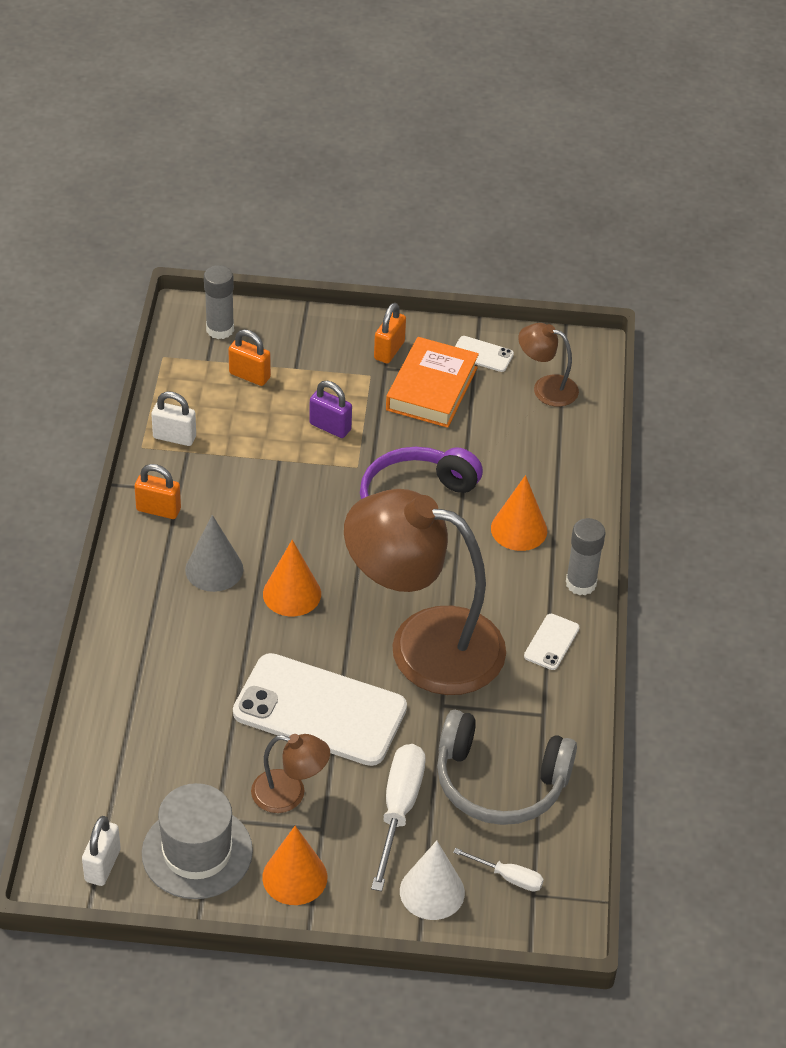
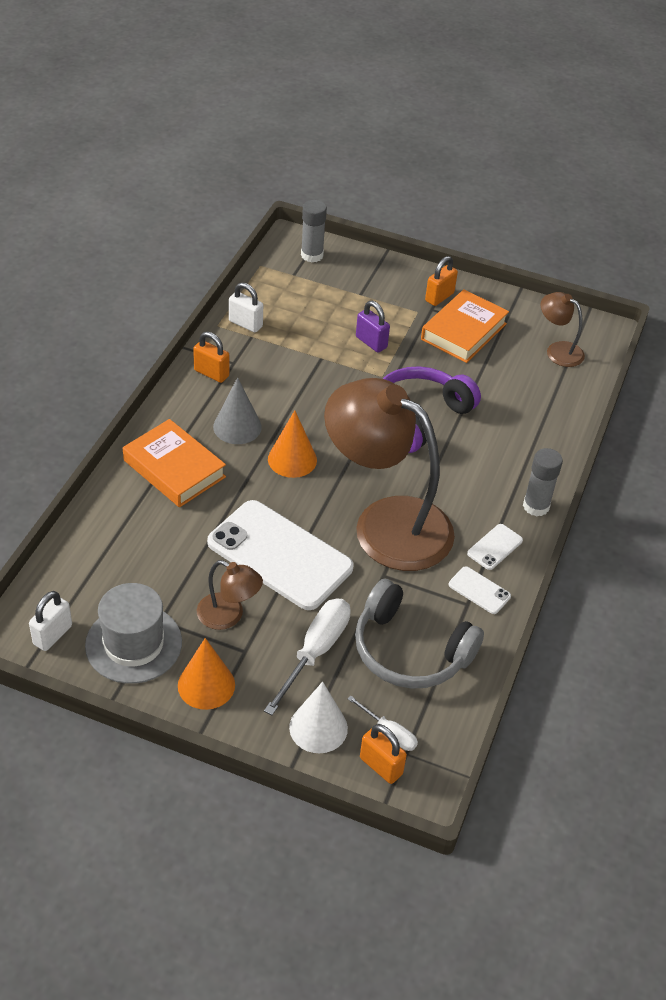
camera: 15 degrees right, 0 degrees up
orange padlock [228,329,271,386] -> orange padlock moved to [360,724,407,784]
white phone [455,336,514,372] -> white phone moved to [449,566,511,614]
orange cone [491,475,547,551] -> none
none -> orange book [123,419,226,507]

